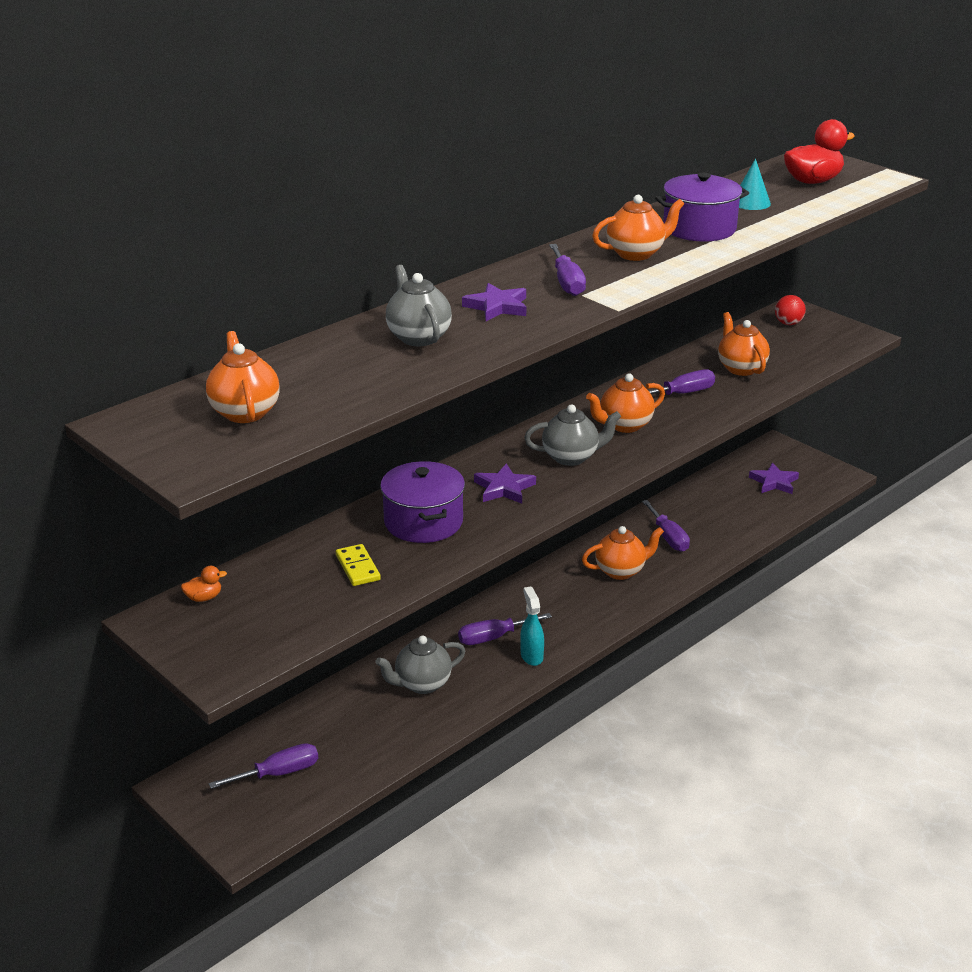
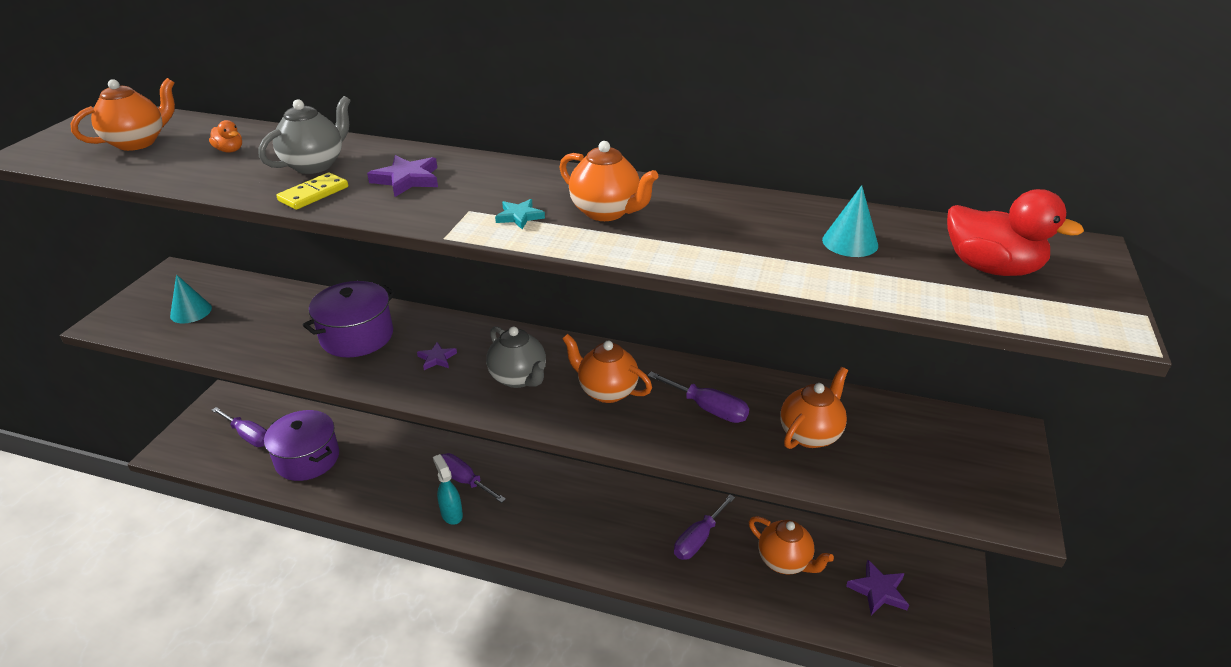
camera: 60 degrees right, 5 degrees up
orange duck [181,566,227,602] -> orange duck moved to [209,120,242,153]
yellow domino [336,544,381,586] -> yellow domino moved to [277,172,348,210]
grey teapot [376,635,465,694] -> none
purple star [474,463,536,504] -> purple star [417,342,457,370], size x0.64
turquoise spray bottle [520,587,544,666] -> turquoise spray bottle turned 75 degrees counterclockwise [433,454,463,525]
purple screwdriver [549,244,586,296] -> none
orange teapot [582,526,664,580] -> orange teapot moved to [749,516,834,574]
purple pot [655,172,749,242] -> purple pot moved to [264,410,339,481]
red ball [775,295,806,325] -> none
none -> turquoise cone [170,274,212,323]
none -> turquoise star [495,199,545,229]

